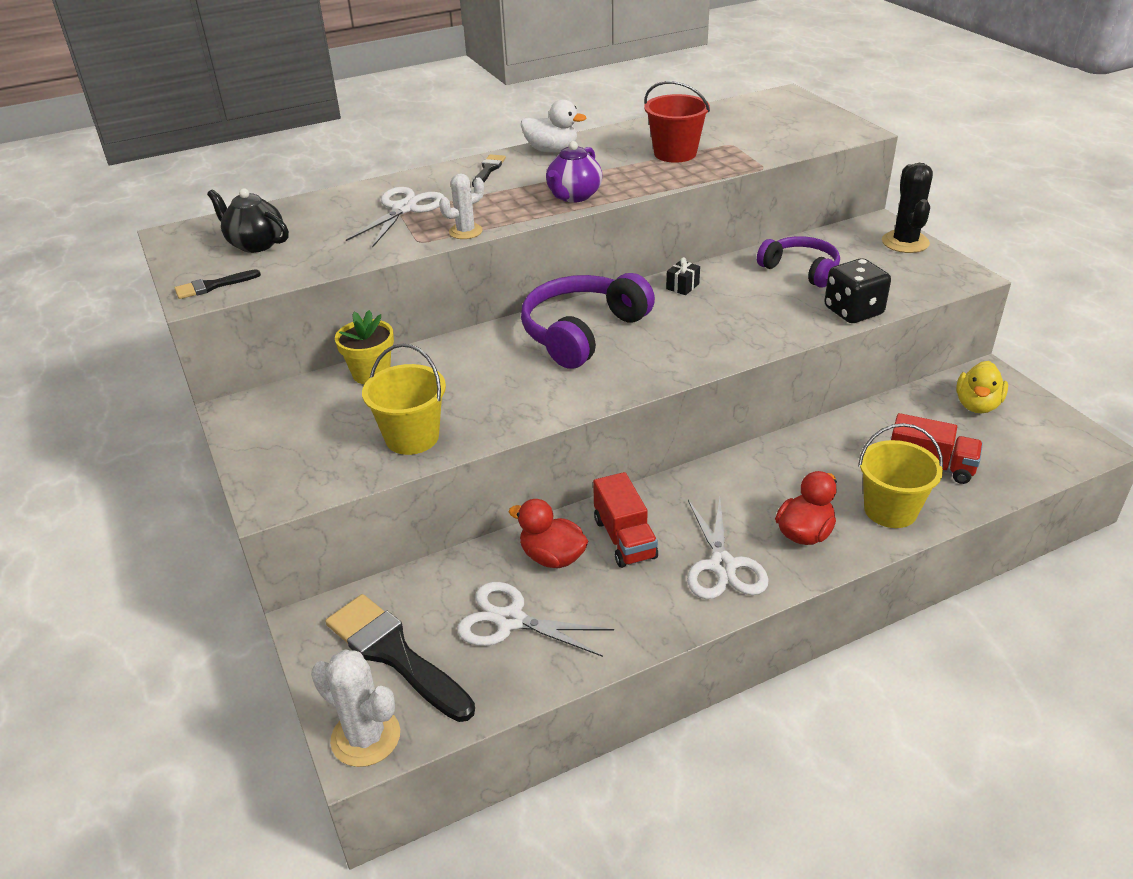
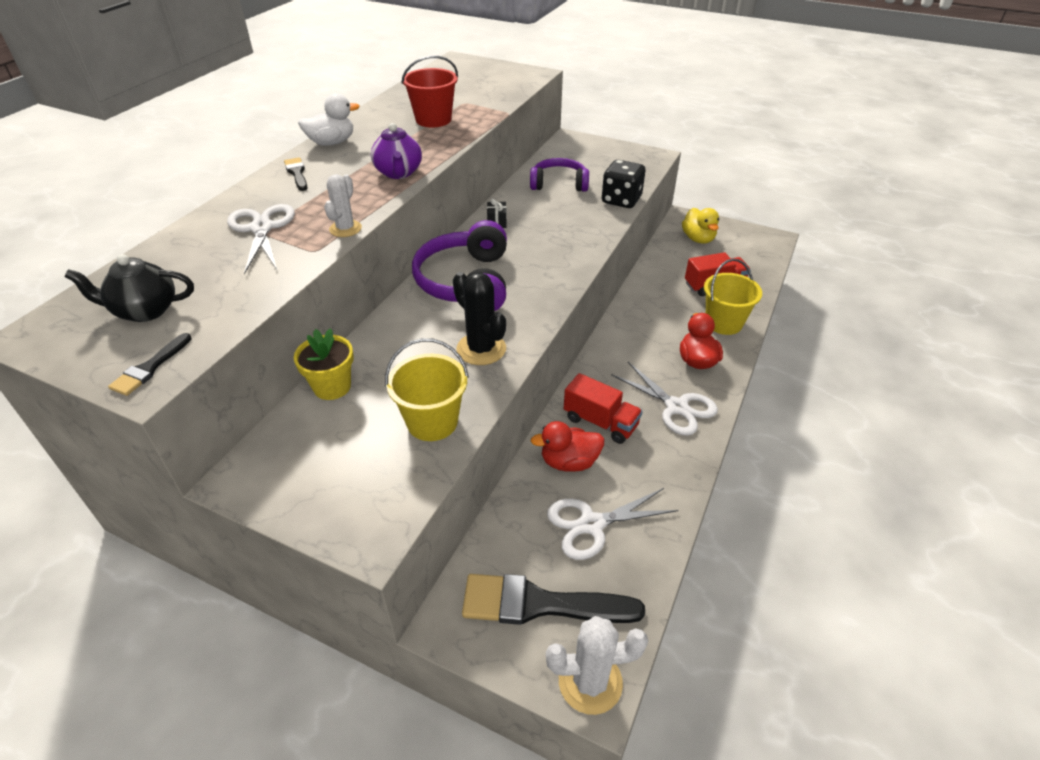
camera: 40 degrees left, 5 degrees up
black cactus [882,163,933,253] -> black cactus moved to [453,272,506,365]

